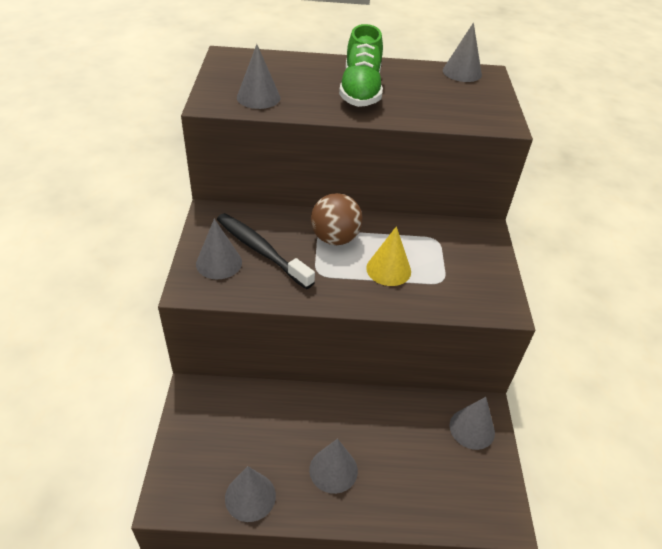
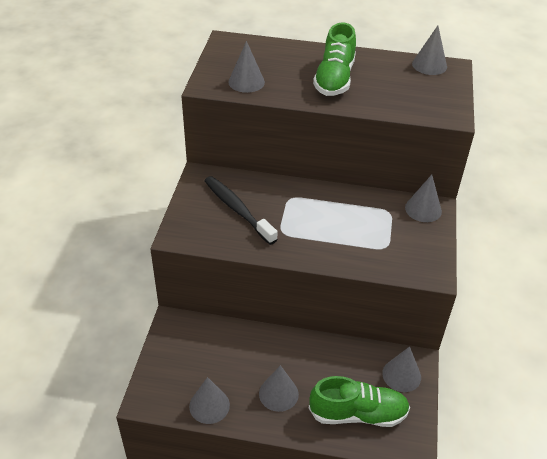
camera: 10 degrees right, 0 degrees up
grey cone [196,219,242,279] -> grey cone moved to [405,175,442,222]
brown ball [311,193,363,245] -> none
yellow cone [366,226,411,286] -> none
none -> green shoe [309,376,410,427]

